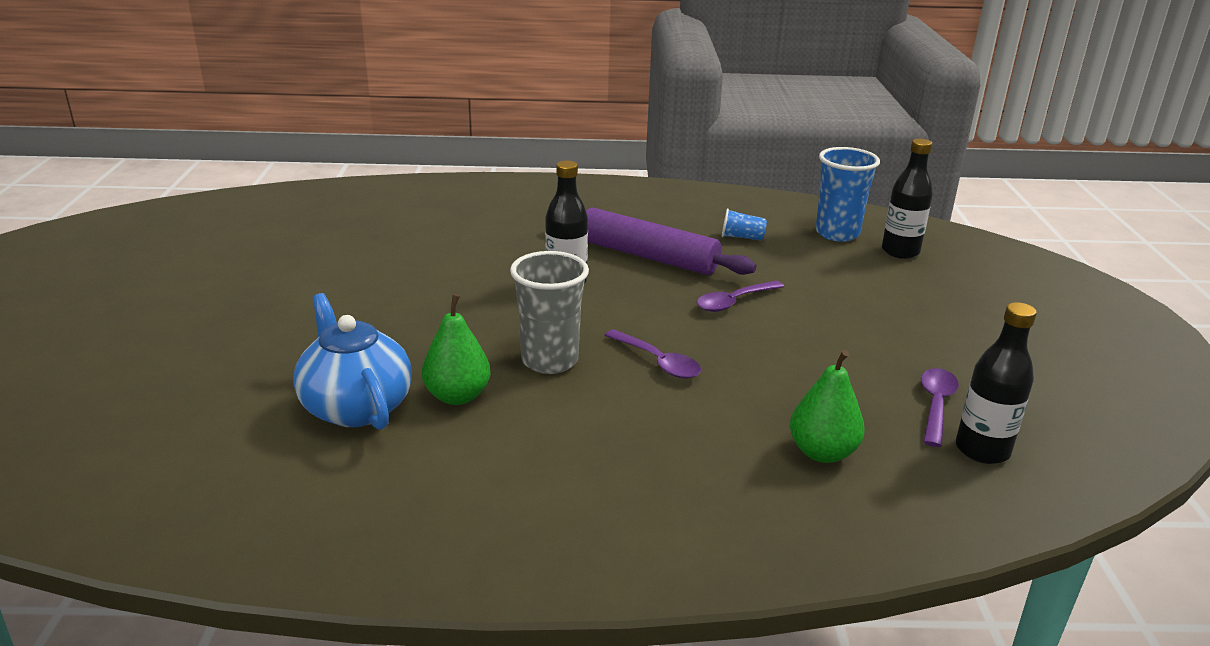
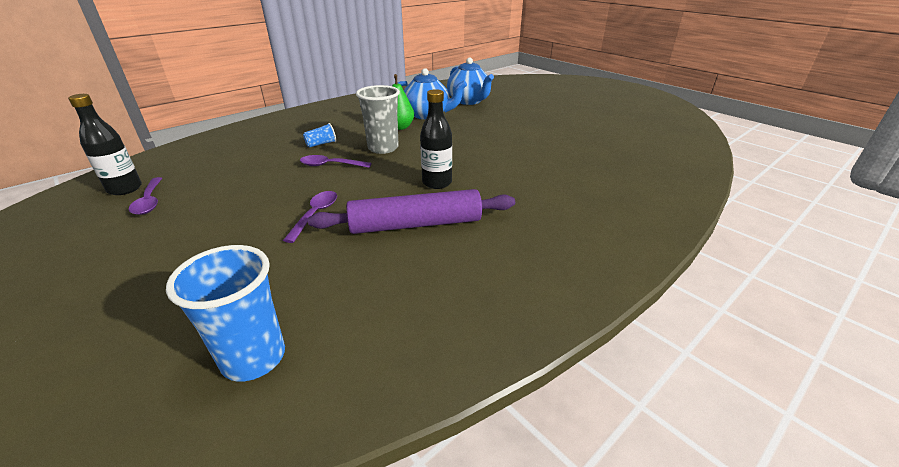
camera: 140 degrees right, 5 degrees up
blue cup [722,208,767,240] -> blue cup moved to [303,123,336,148]
green pear [790,350,865,463] -> none
black bottle [882,138,933,259] -> none
none -> blue teapot [447,57,494,105]

